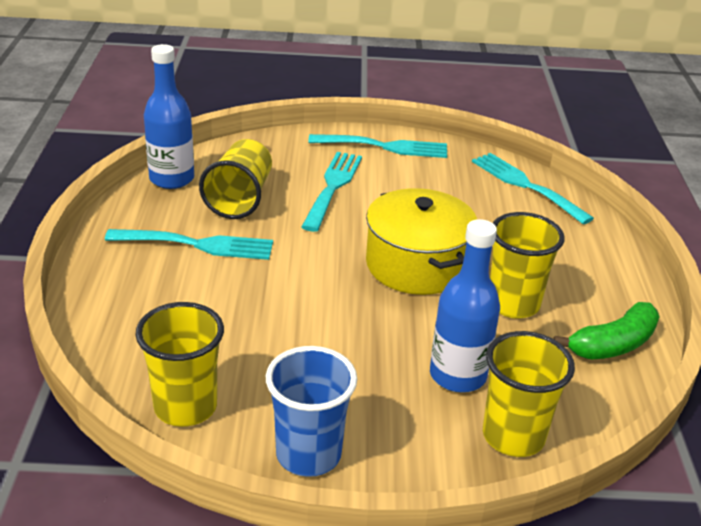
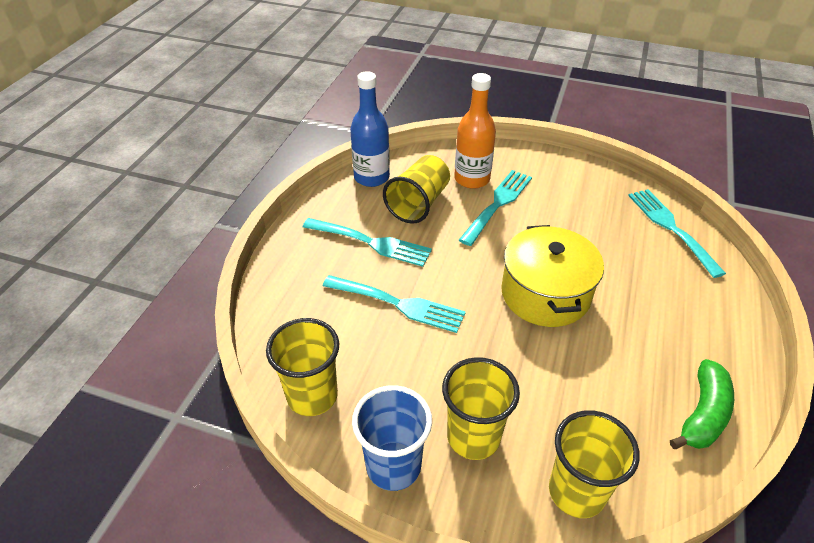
camera: 20 degrees right, 10 degrees up
turquoise fork [308,134,447,158] -> turquoise fork moved to [323,275,466,333]
blue bottle [430,219,500,392] -> none
yellow cup [490,212,564,318] -> yellow cup moved to [442,357,520,460]
green banana [554,302,660,359] -> green banana turned 45 degrees counterclockwise [670,359,734,449]
none -> orange bottle [454,73,496,189]

